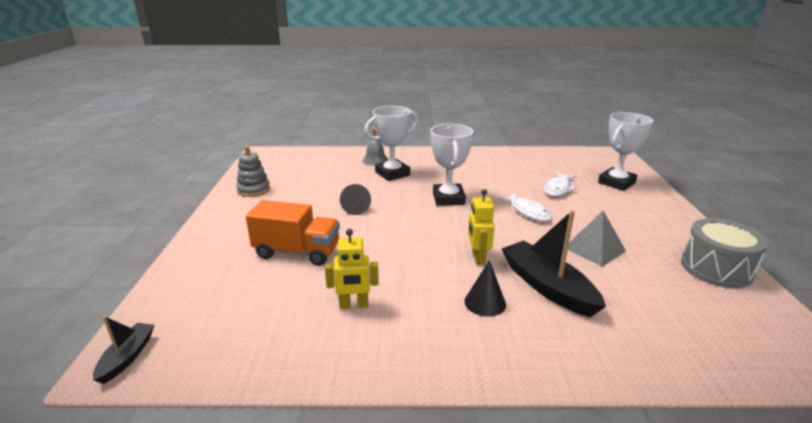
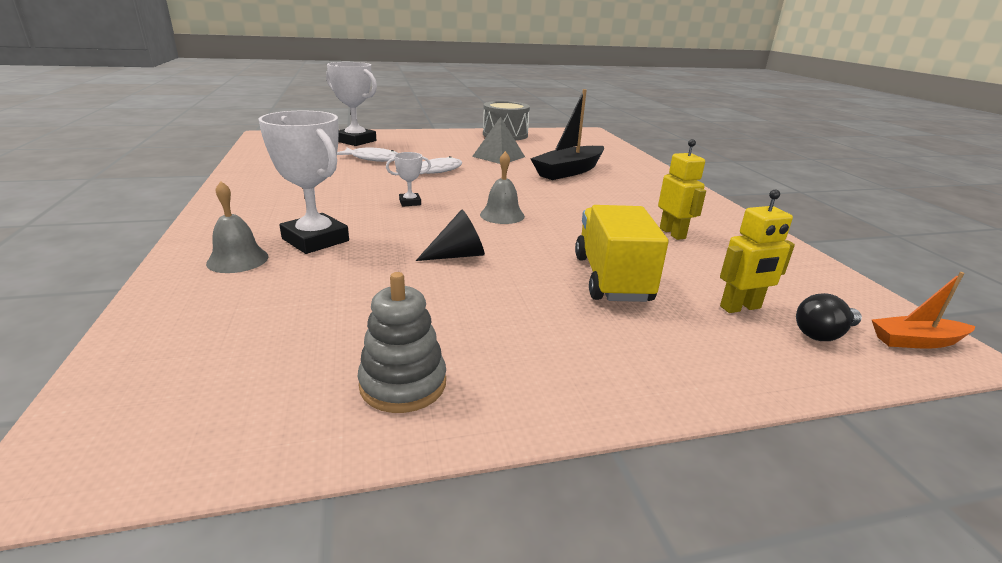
camera: 105 degrees left, 0 degrees up
black boat [93,316,154,384] -> orange boat [872,272,975,349]
orange truck [246,200,340,266] -> yellow truck [575,205,669,302]
white trophy [431,124,474,206] -> white trophy [386,152,431,207], size x0.48
black cone [465,260,506,317] -> none
yellow robot [468,189,495,265] -> yellow robot moved to [720,189,795,313]
none -> grey bell [480,151,525,224]
none -> black light bulb [796,293,862,341]

